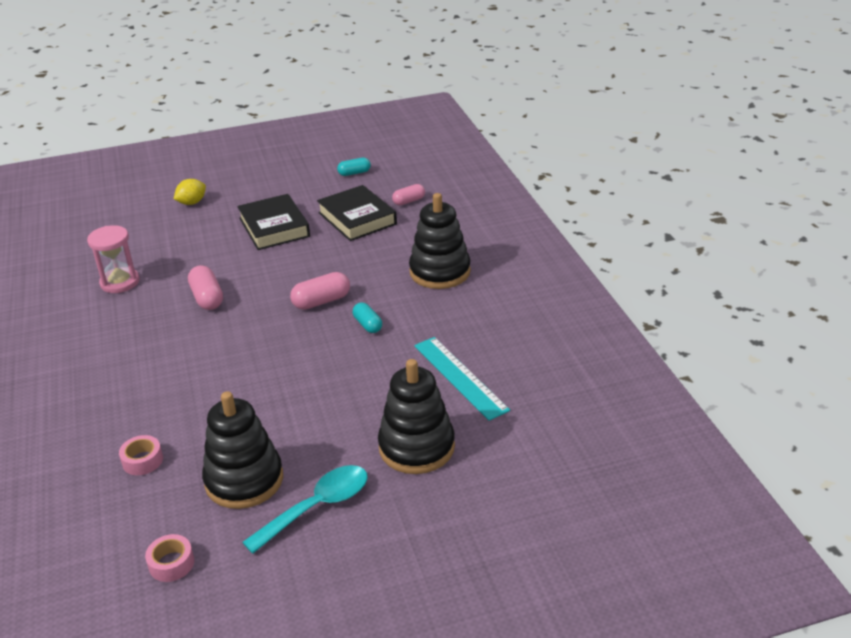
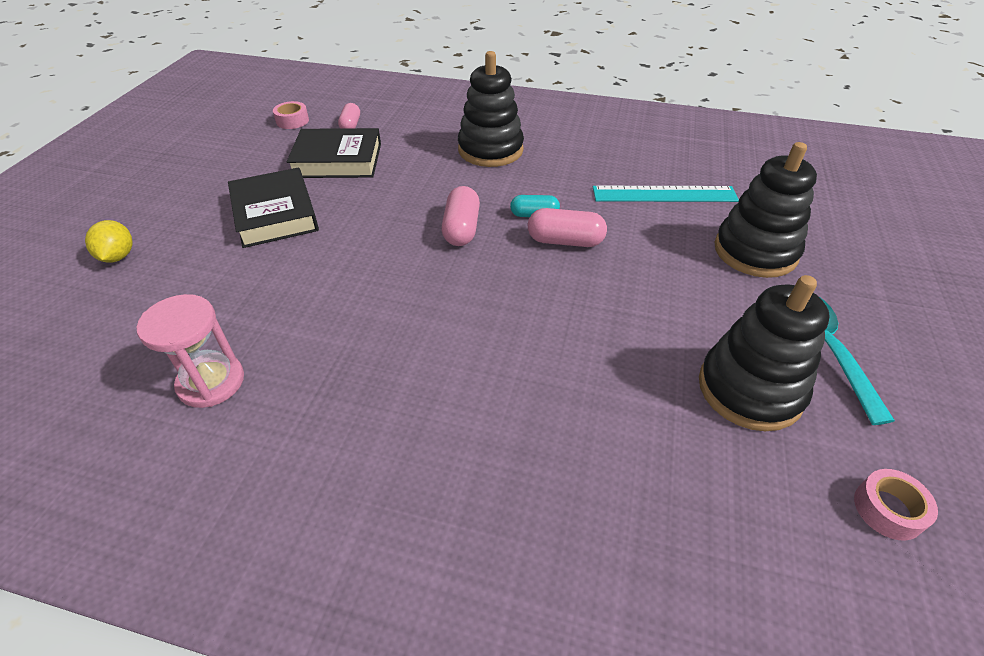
camera: 60 degrees left, 10 degrees up
pink tape [119,435,163,475] -> pink tape moved to [273,101,309,129]
pink capsule [188,265,223,310] -> pink capsule moved to [528,208,607,247]
black book [237,194,310,250] -> black book turned 60 degrees clockwise [228,167,319,248]
turquoise capsule [337,158,371,176] -> none

